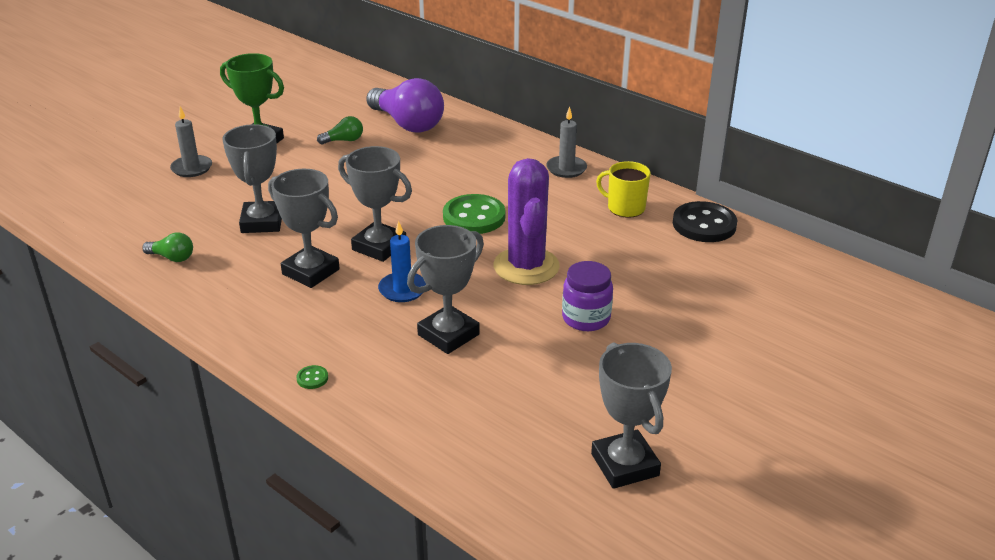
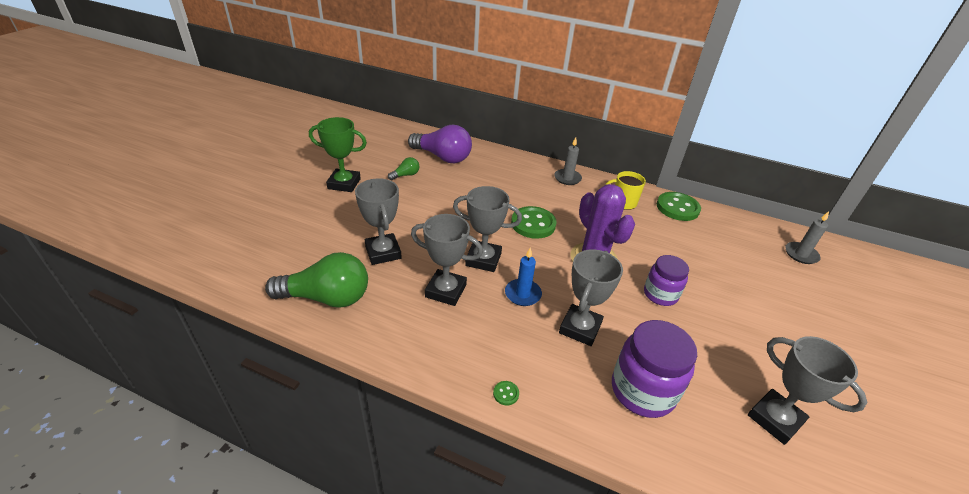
camera: 20 degrees left, 5 degrees up
green light bulb [142,233,193,262] -> green light bulb [265,252,368,308], size x2.18
grey candle [170,107,212,177] -> grey candle moved to [785,211,829,264]
black button [673,201,737,242] -> green button [657,192,701,221]
none -> purple jar [612,320,697,418]

